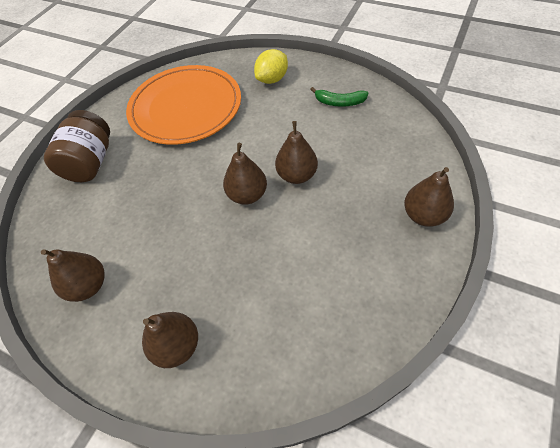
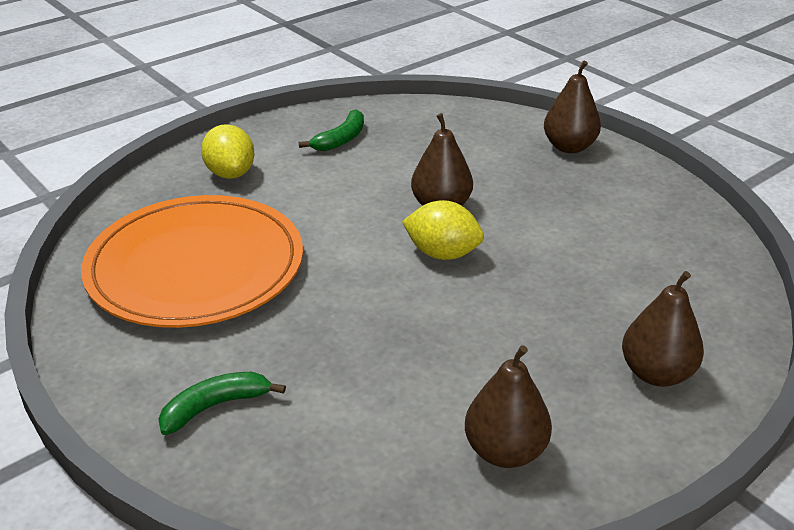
camera: 70 degrees left, 20 degrees down
brown jar [44,110,110,182] -> green banana [158,372,286,435]
brown pear [223,143,267,205] -> yellow lemon [402,200,484,260]

